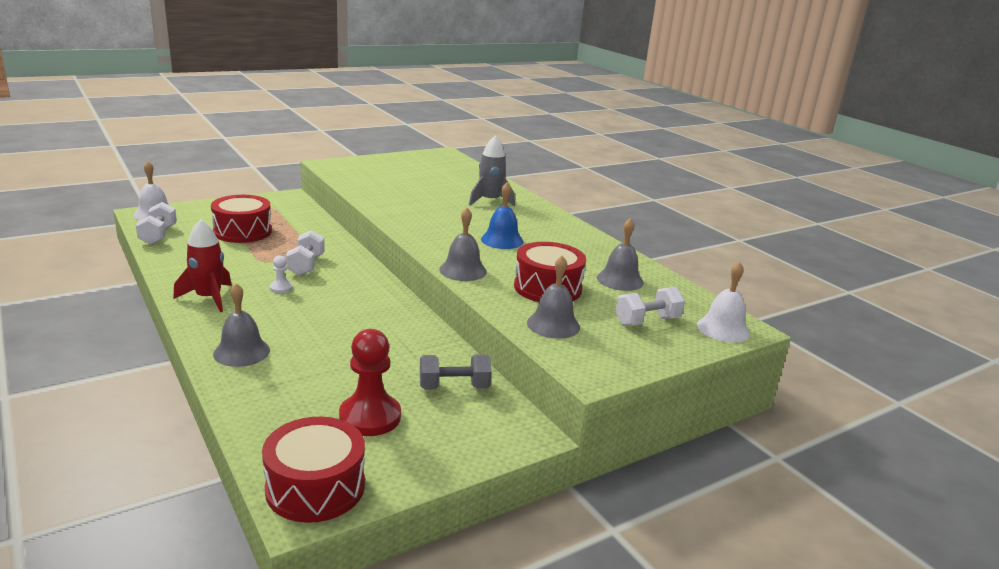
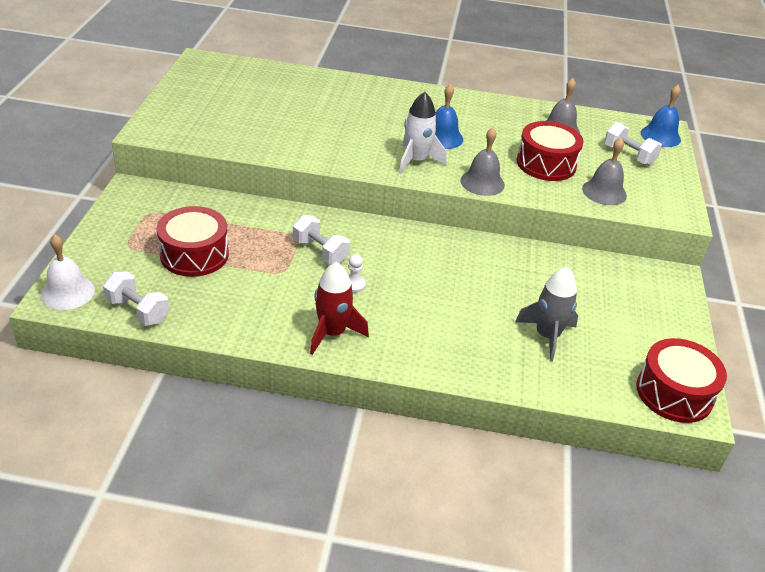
camera: 50 degrees left, 15 degrees up
grey bell [213,283,270,367] -> none
red pawn [339,329,401,436] -> none
grey dumbbell [420,354,492,390] -> none
grey rocket [469,136,515,206] -> grey rocket moved to [515,267,578,362]
white dumbbell [615,287,685,326] -> white dumbbell turned 60 degrees counterclockwise [604,122,662,166]
white bell [697,262,750,343] -> blue bell [641,85,681,147]
none -> white rocket [399,92,447,174]

